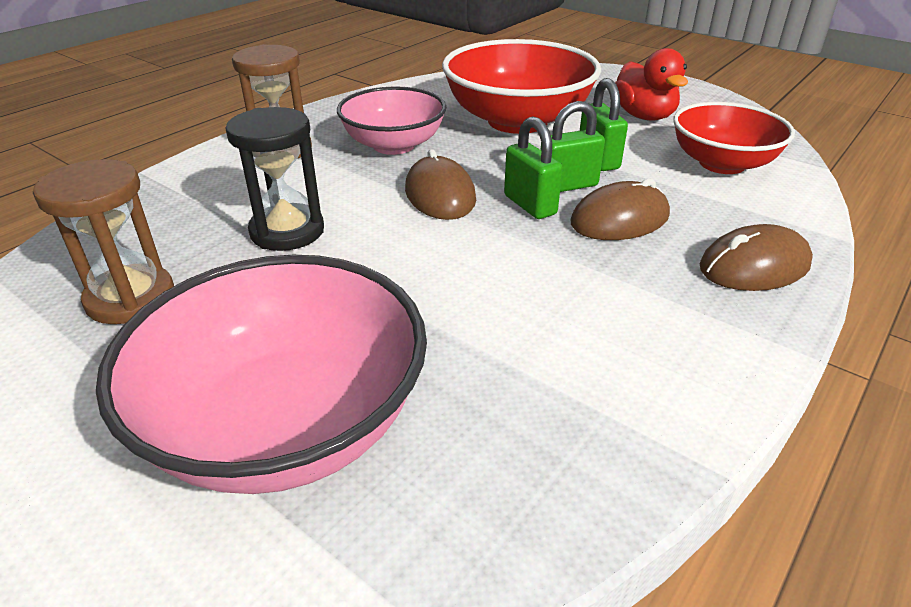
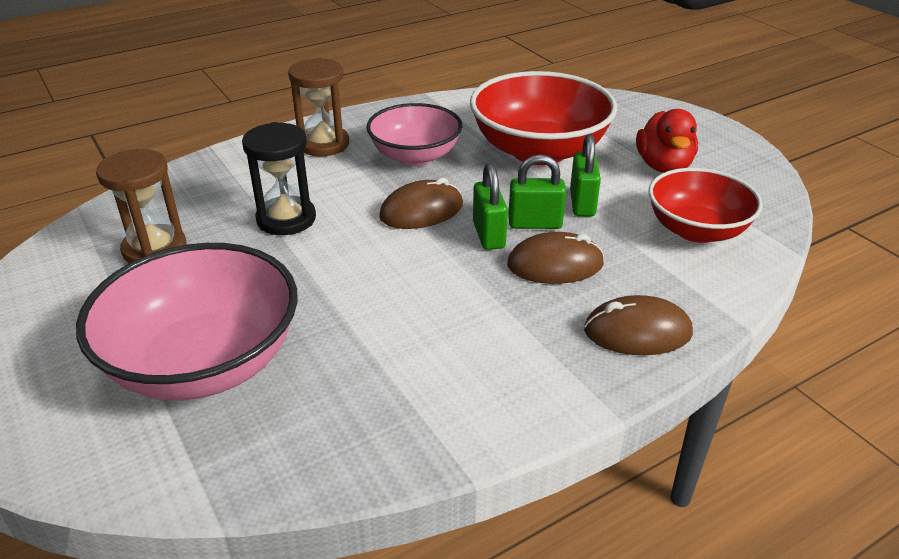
camera: 20 degrees right, 0 degrees up
brown mouse [405,149,476,220] -> brown mouse turned 60 degrees clockwise [379,178,463,229]

